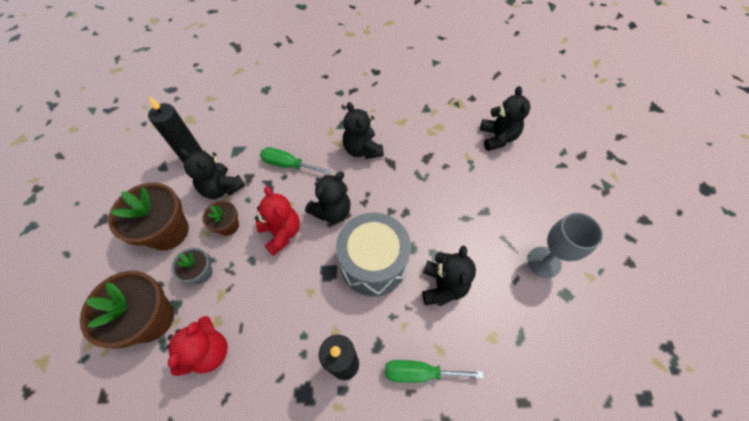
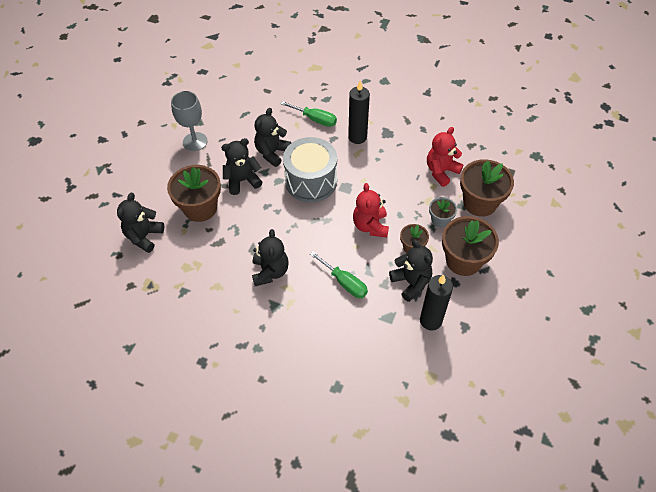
camera: 155 degrees left, 5 degrees down
black teddy bear [305,172,351,223] -> black teddy bear moved to [221,138,262,195]
none -> brown flower pot [167,165,221,222]

